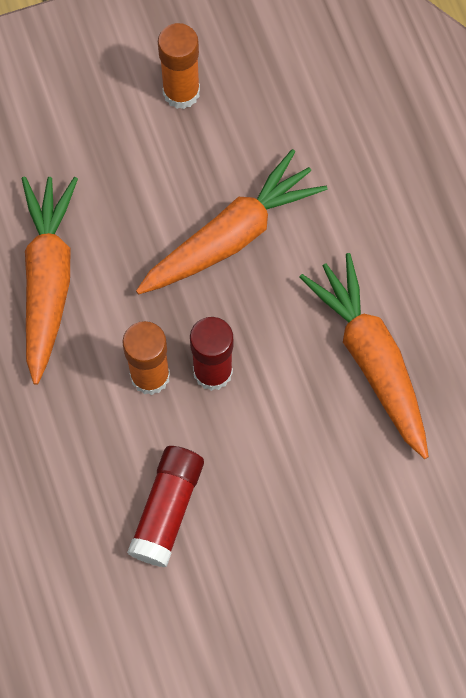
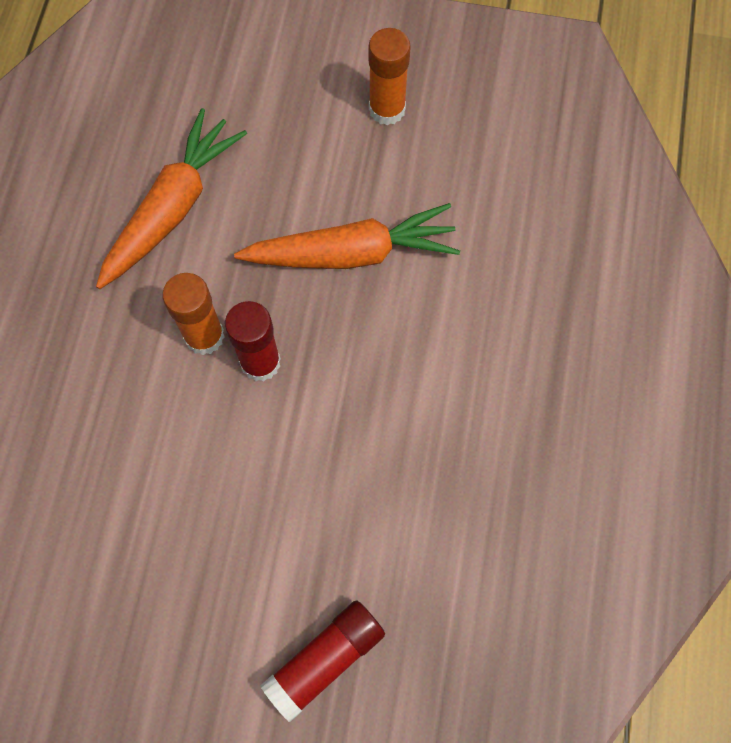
camera: 30 degrees right, 0 degrees up
red glue stick [127,446,204,567] -> red glue stick moved to [260,600,385,722]
orange carrot [299,253,429,459] -> none

